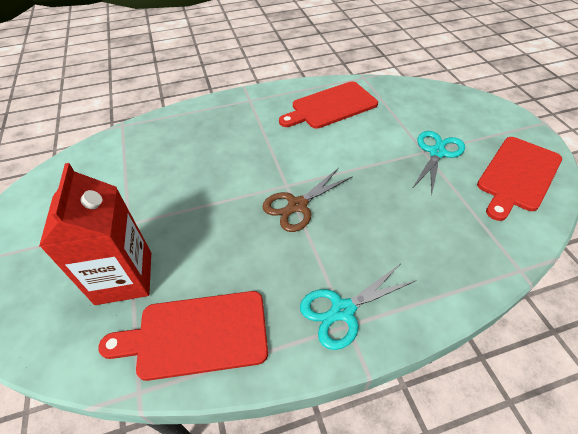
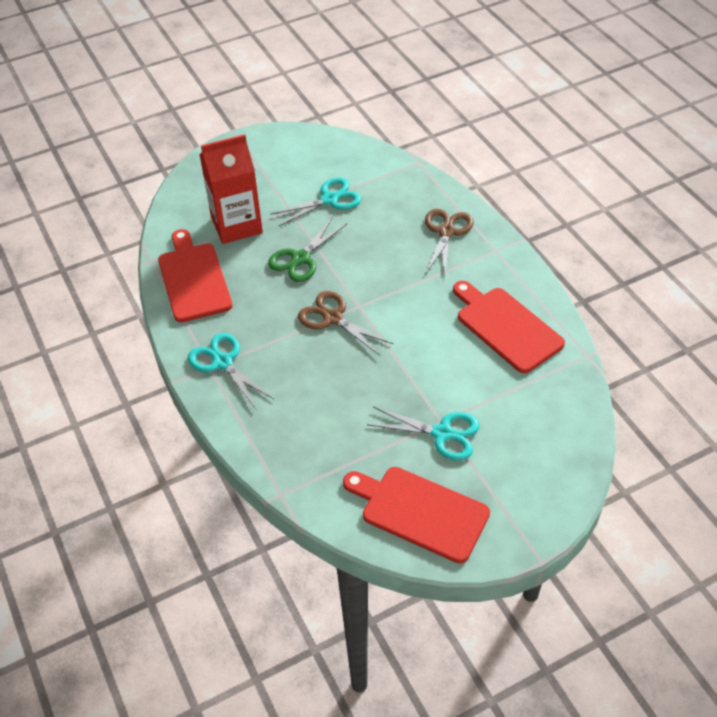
camera: 80 degrees right, 0 degrees up
none -> green scissors [268,217,347,282]
none -> turquoise scissors [270,178,361,226]
none -> brown scissors [425,209,474,275]

